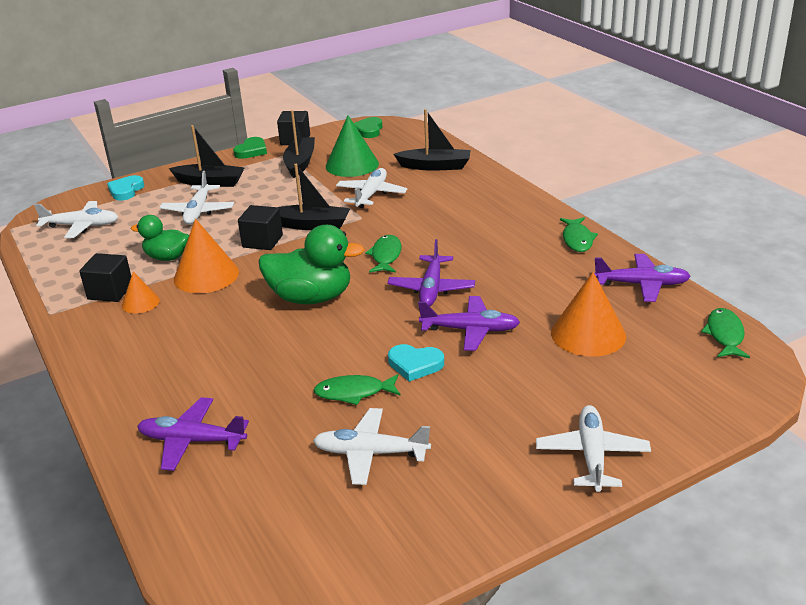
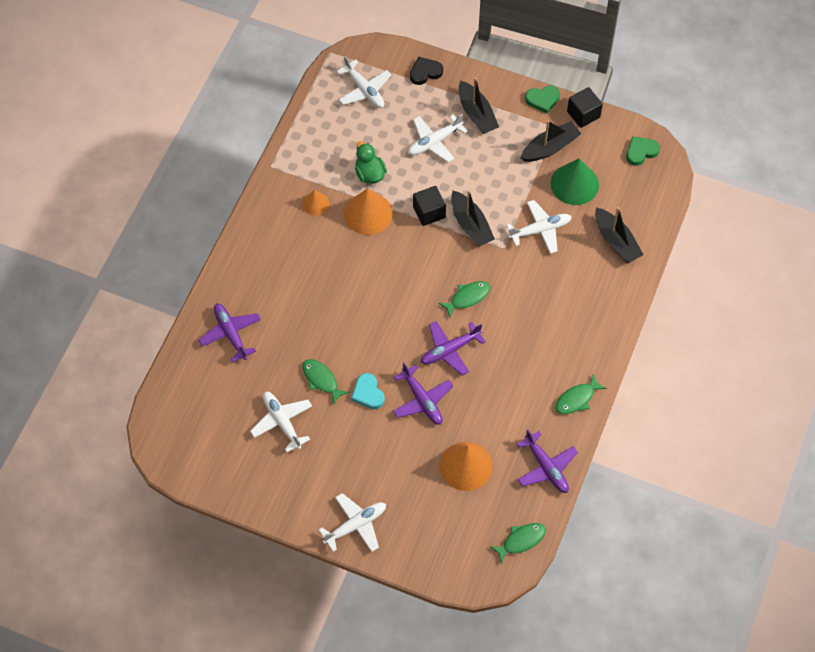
camera: 50 degrees right, 30 degrees up
black cube [79,253,131,302] -> none
turquoise heart [107,175,145,200] -> black heart [410,57,443,85]
green duck [258,225,365,304] -> none

